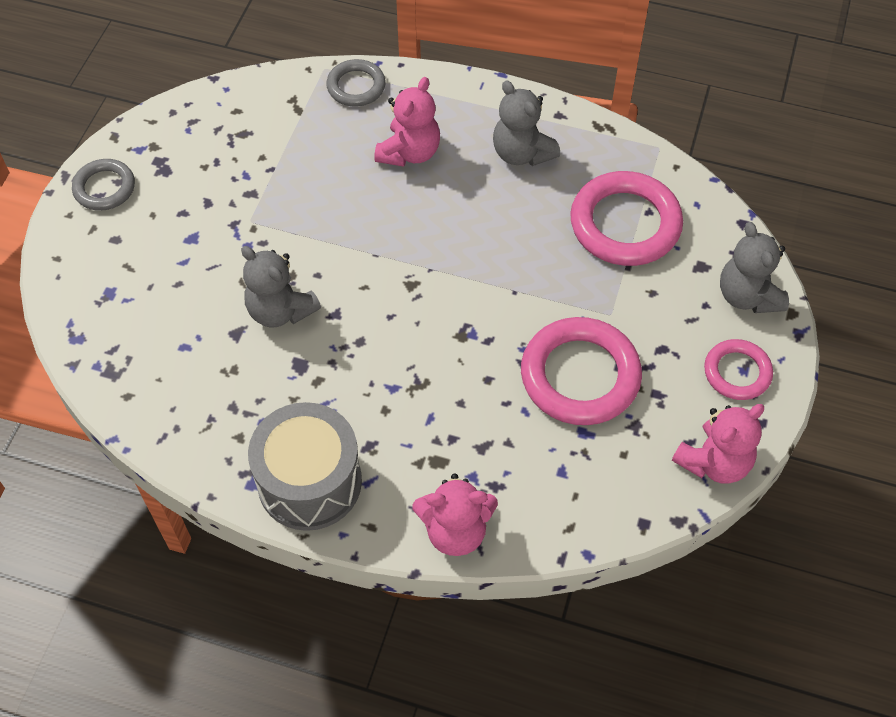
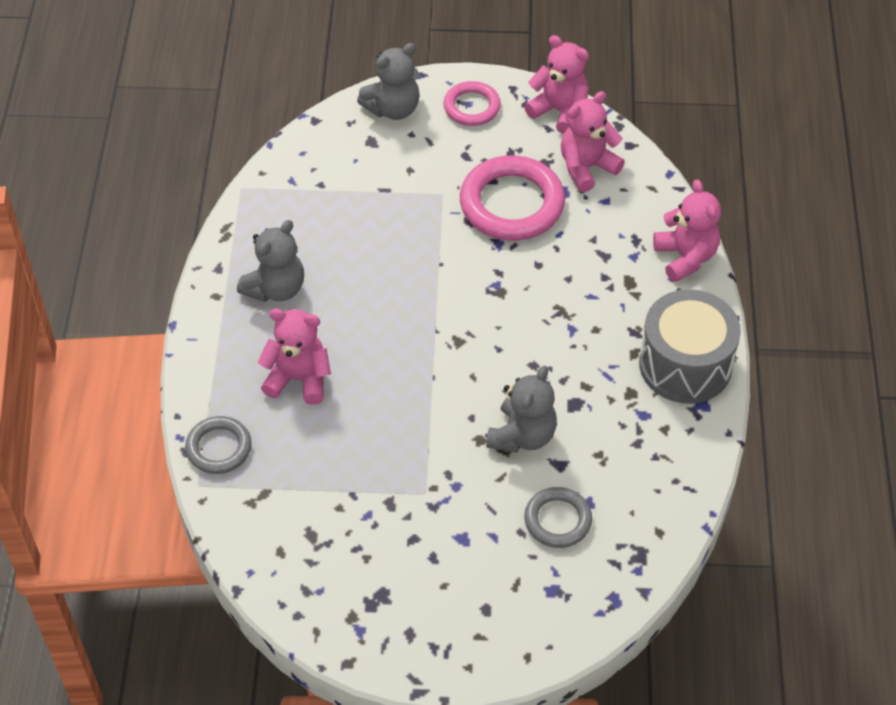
camera: 105 degrees left, 5 degrees down
grey ring [72,159,135,211] -> grey ring moved to [524,487,592,548]
pink ring [570,171,683,266] -> none
none -> pink teddy bear [561,91,625,192]

